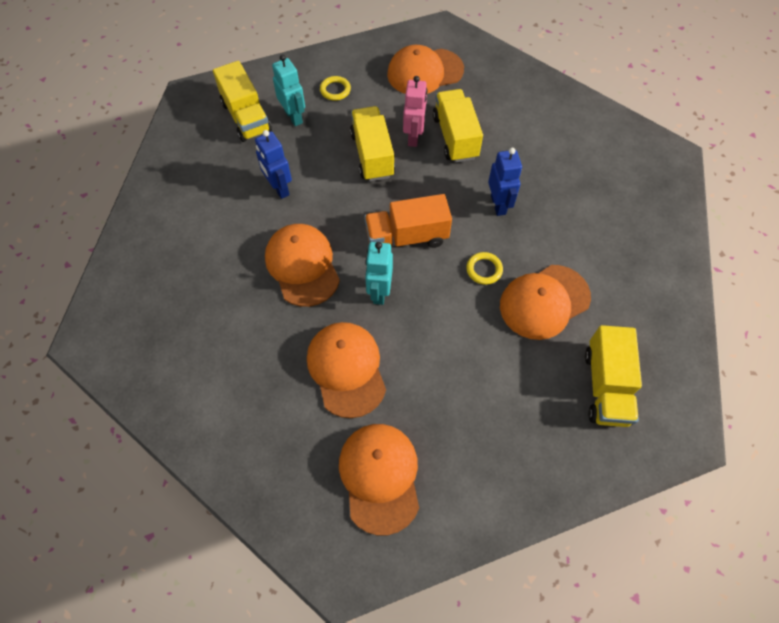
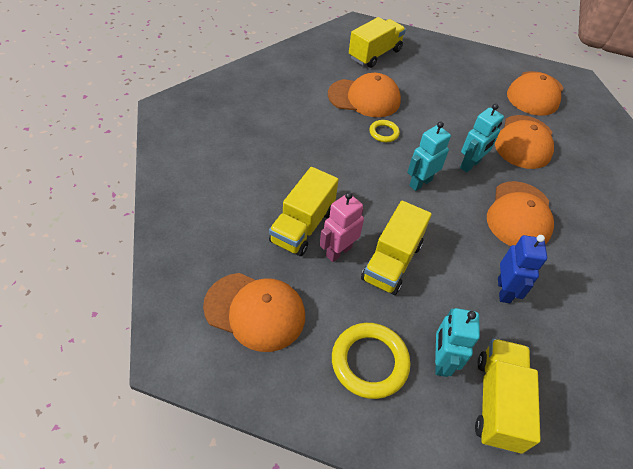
camera: 145 degrees left, 10 degrees down
yellow ring [320,76,351,101] -> yellow ring [332,323,410,399], size x1.83
orange truck [364,194,452,248] -> turquoise robot [407,121,451,191]
blue robot [488,148,522,216] -> none

